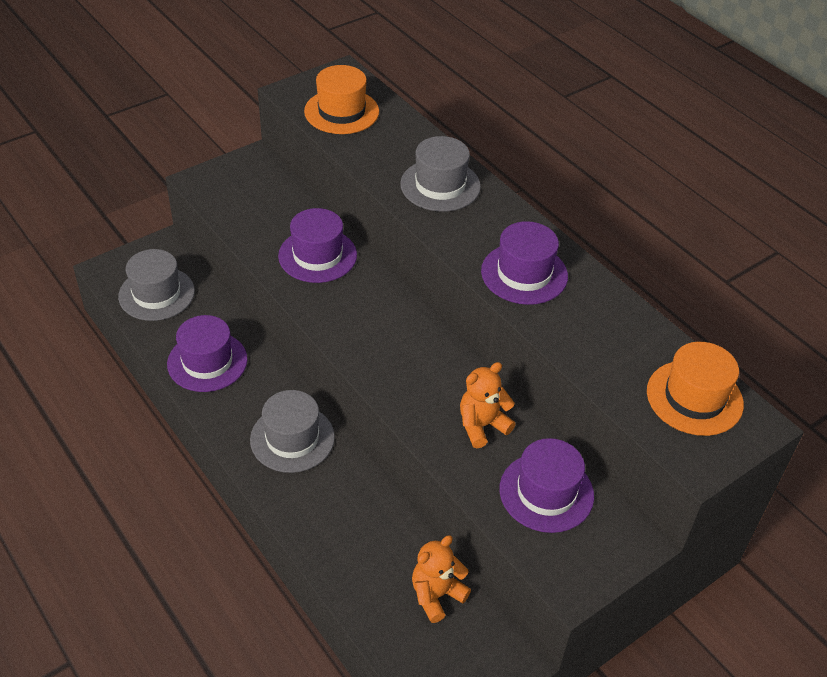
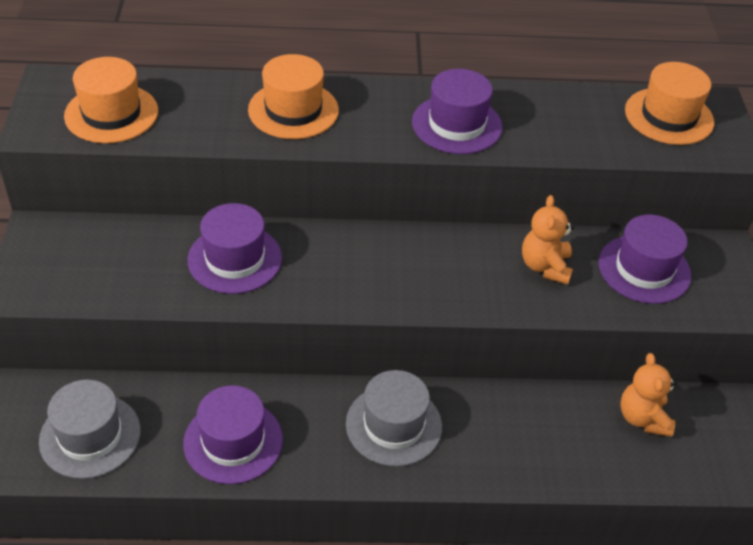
camera: 55 degrees left, 0 degrees up
grey hat [400,136,481,212] -> orange hat [248,54,339,139]

